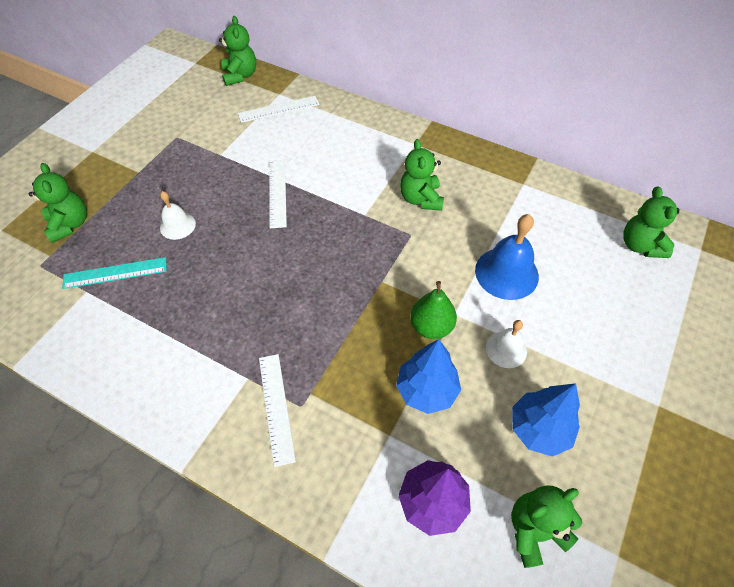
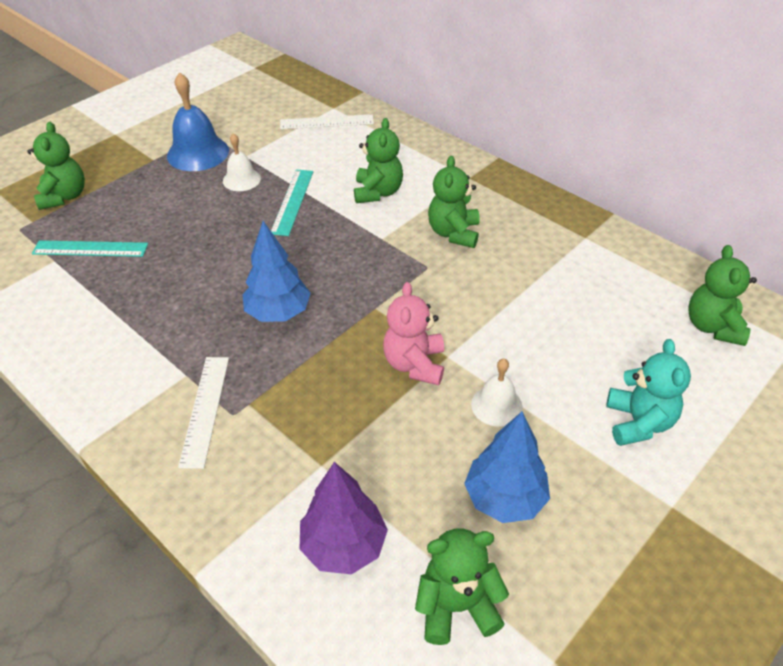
camera: 15 degrees right, 10 degrees down
white bell [160,191,196,240] -> white bell moved to [223,133,261,191]
green teddy bear [219,16,256,86] -> green teddy bear moved to [354,118,403,203]
white ruler [269,160,287,228] -> turquoise ruler [271,169,313,236]
blue tree [396,339,461,414] -> blue tree moved to [242,221,311,322]
green pear [410,281,457,339] -> pink teddy bear [383,282,444,385]
blue bell [475,214,539,300] -> blue bell moved to [167,72,229,171]
none -> turquoise teddy bear [606,339,691,446]

